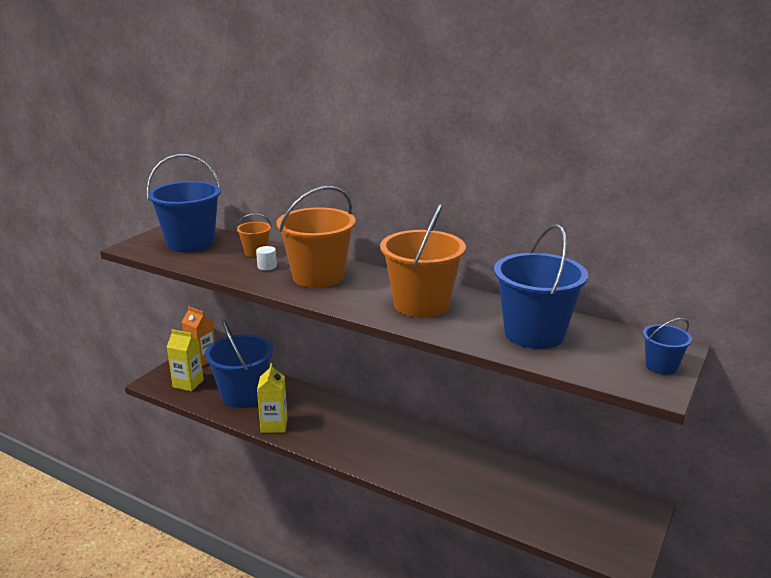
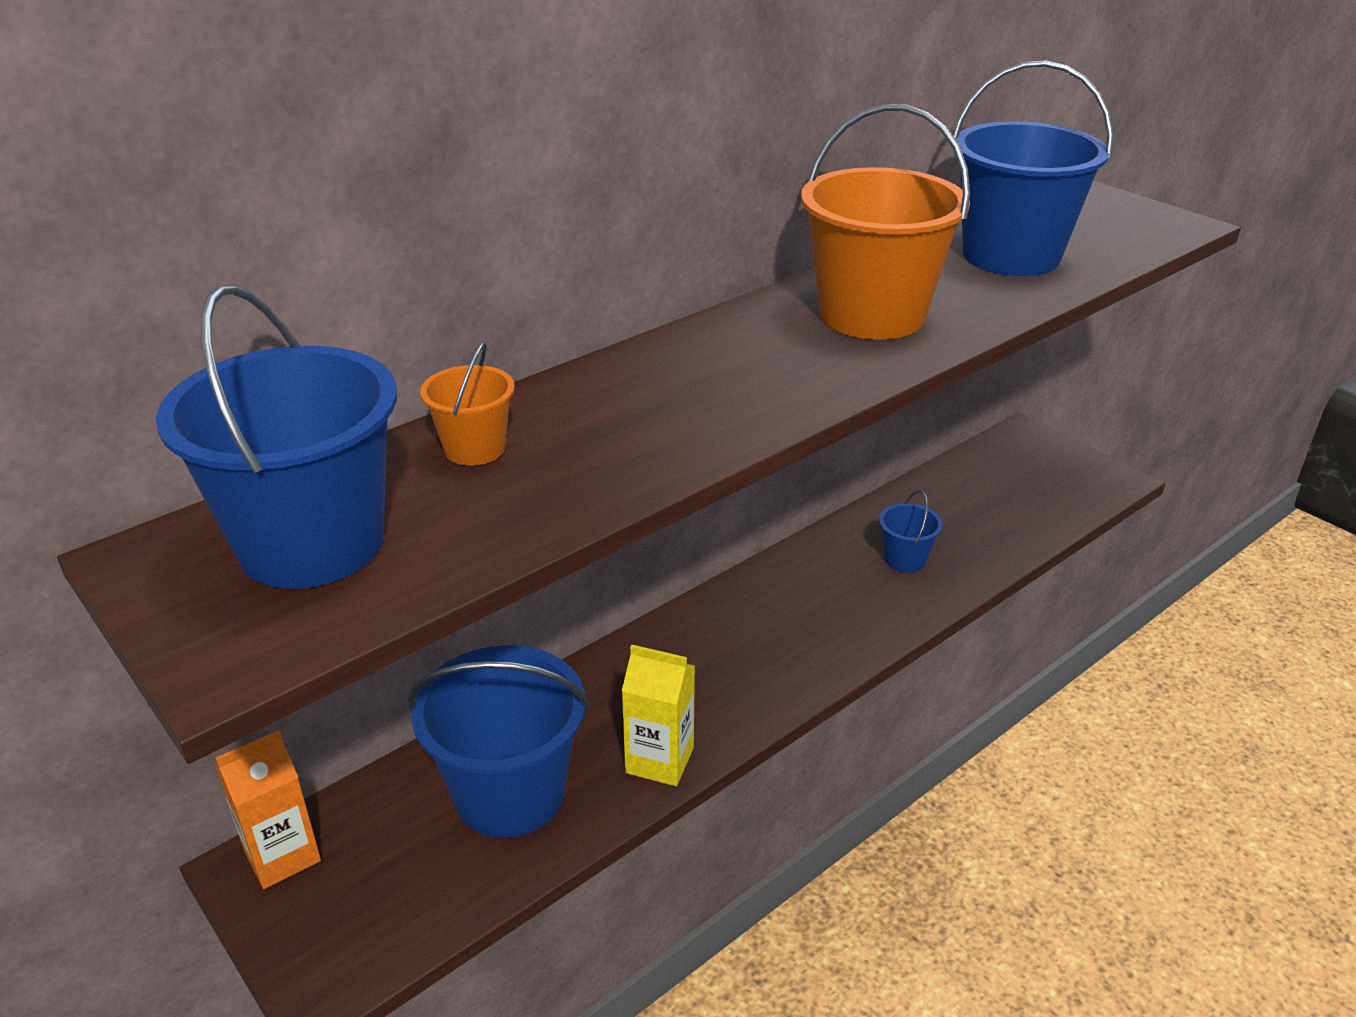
camera: 70 degrees left, 10 degrees up
yellow carton [167,329,204,391] -> none
white cylinder [256,246,277,270] -> none
orange bucket [276,186,356,288] -> none
blue bucket [643,318,692,375] -> blue bucket moved to [879,490,943,573]

